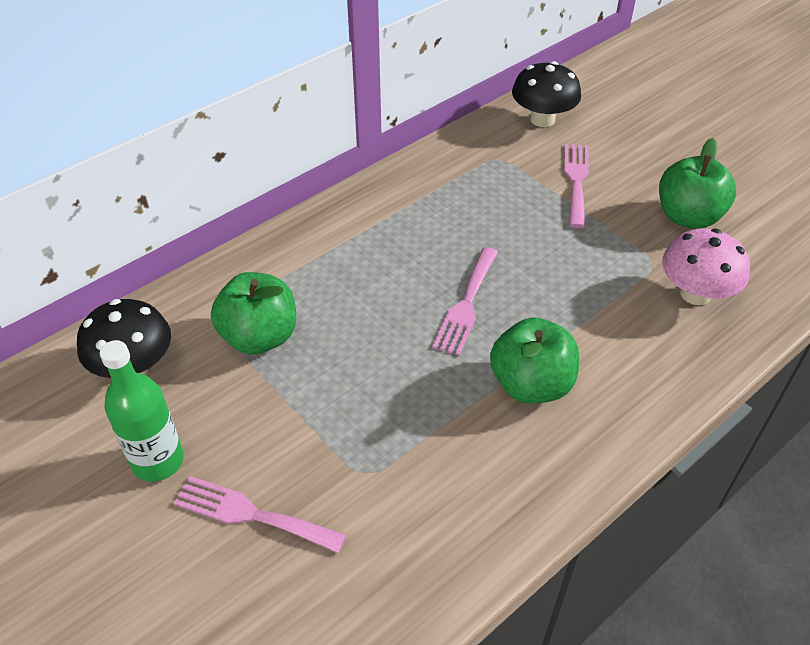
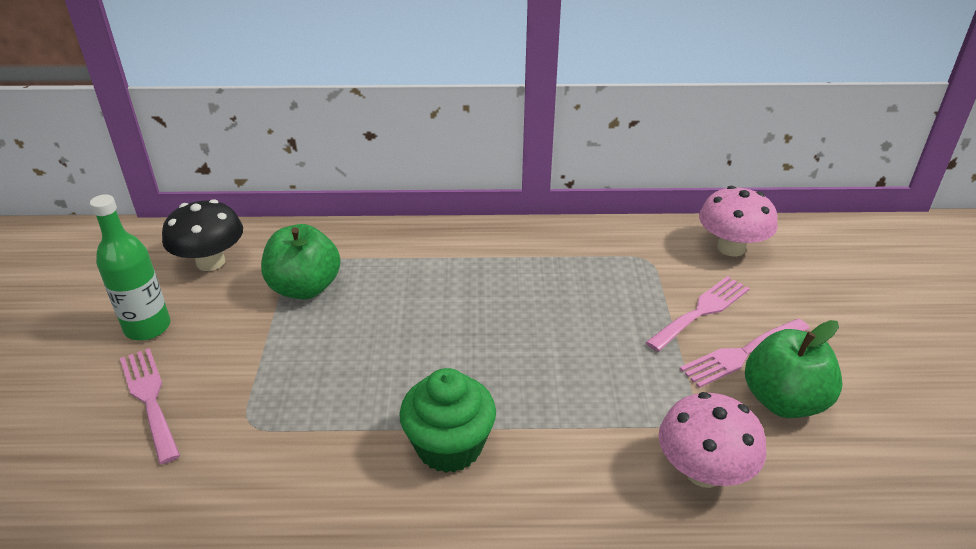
camera: 40 degrees right, 10 degrees down
pink fork [432,247,498,356] -> pink fork moved to [680,318,810,388]
green apple [490,317,579,404] -> green cupcake [399,368,496,473]
black mushroom [512,61,581,127] -> pink mushroom [699,186,778,256]

